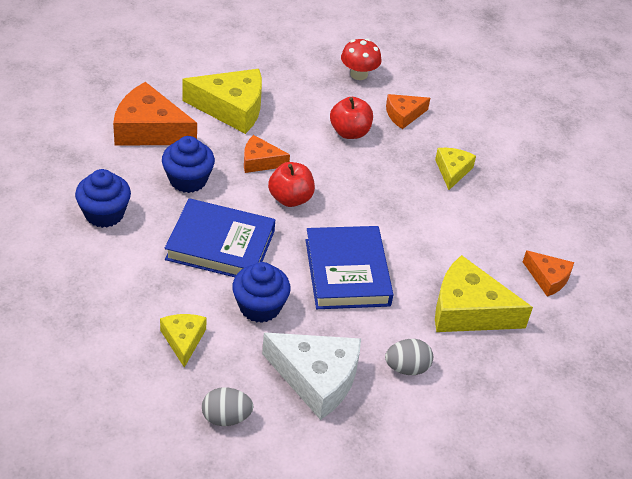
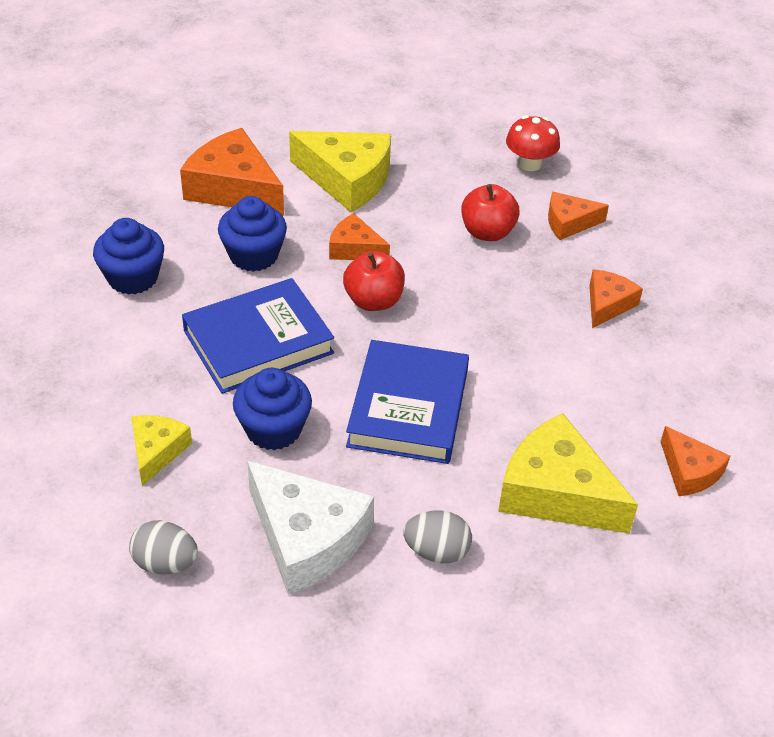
camera: 20 degrees right, 0 degrees up
blue book [165,198,275,277] -> blue book turned 60 degrees counterclockwise [182,278,334,394]
yellow cheese [435,148,476,190] -> orange cheese [589,269,643,328]

